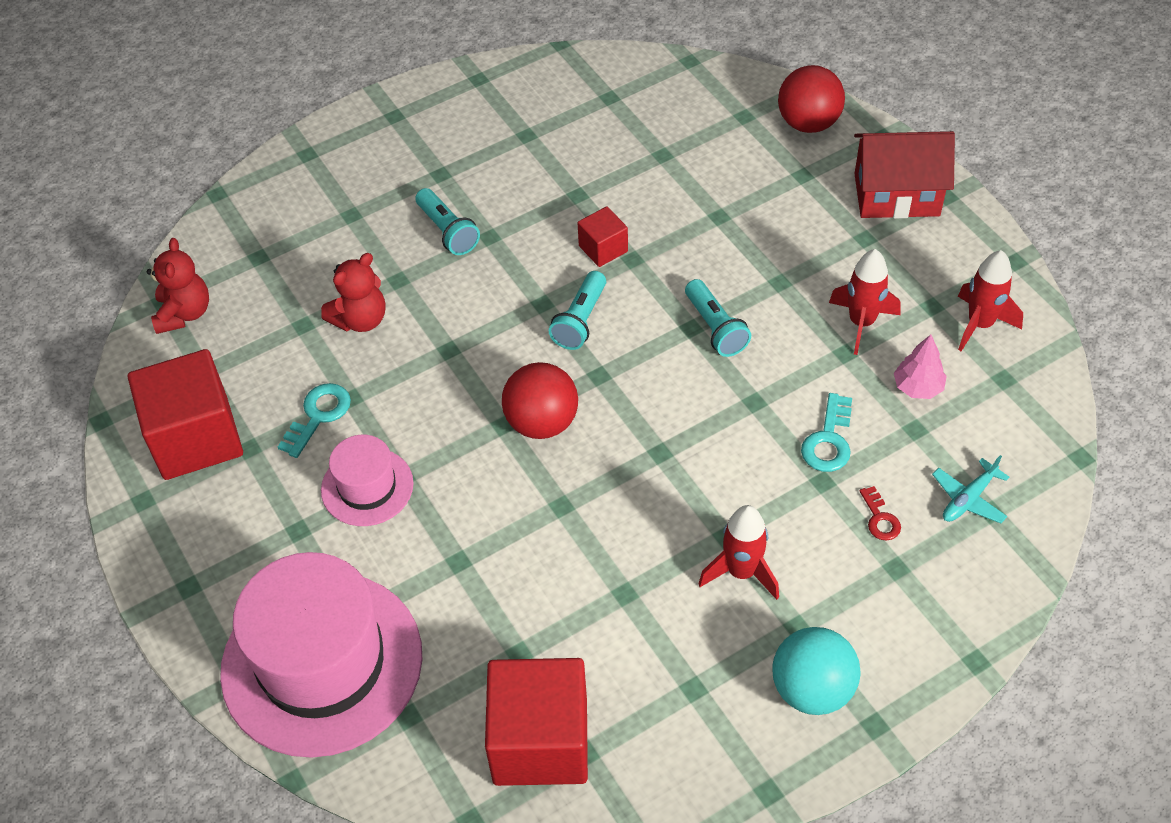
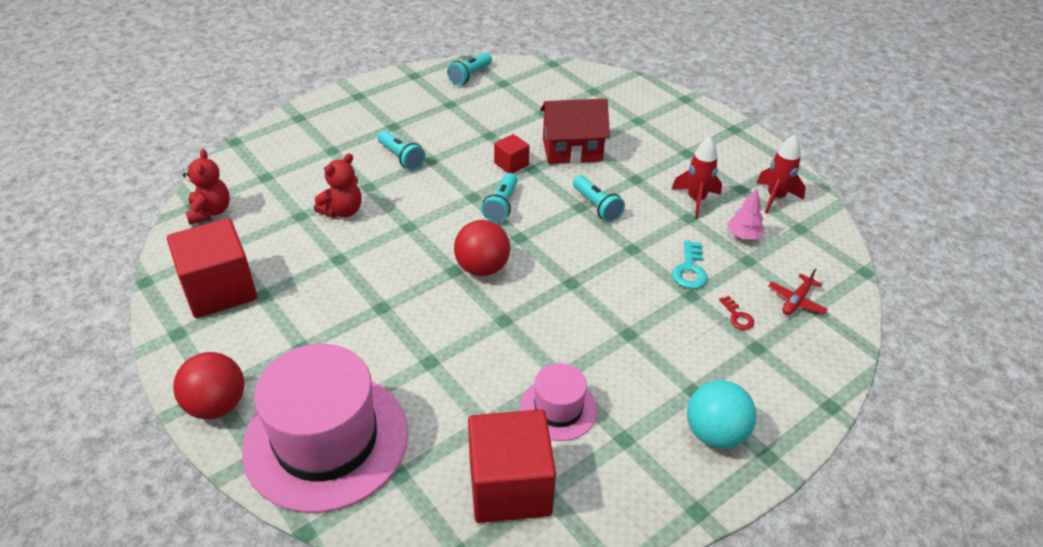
camera: 10 degrees left, 10 degrees down
turquoise key [278,383,351,458] -> none
pink hat [321,435,413,526] -> pink hat moved to [520,363,597,441]
red rocket [699,505,779,600] -> none
red ball [778,65,845,133] -> red ball moved to [173,352,245,419]
red house [854,131,955,218] -> red house moved to [540,99,610,164]
turquoise plane [932,455,1009,523] -> red plane [768,269,828,315]
none -> turquoise flashlight [447,53,492,85]

